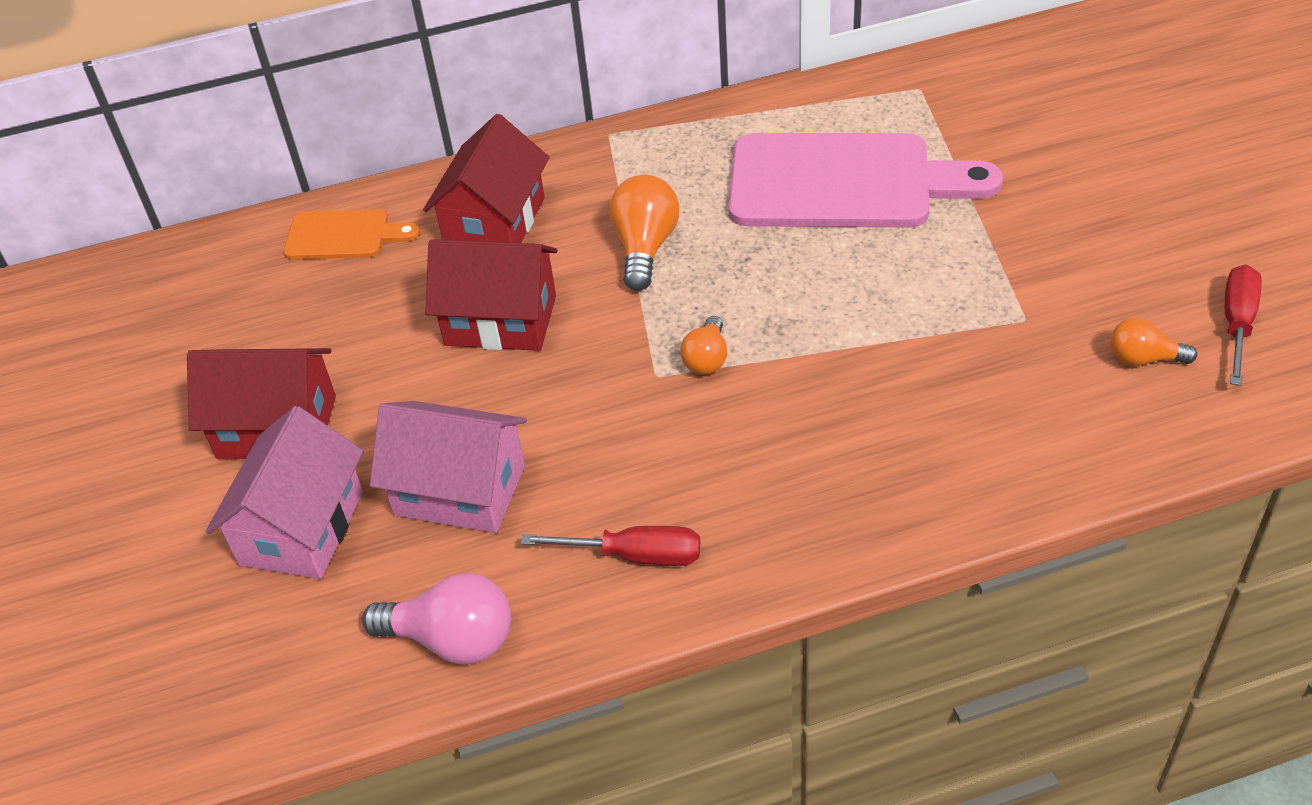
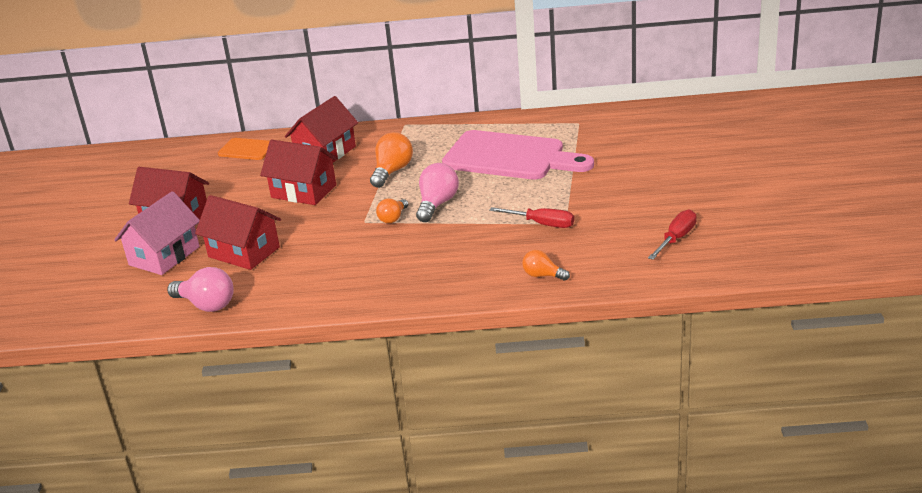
camera: 15 degrees right, 15 degrees down
pink house [370,401,527,533] -> red house [195,195,281,270]
red screwdriver [521,526,700,566] -> red screwdriver moved to [489,207,574,228]
orange light bulb [1110,318,1197,366] -> orange light bulb moved to [522,250,570,281]
none -> pink light bulb [416,163,459,222]

